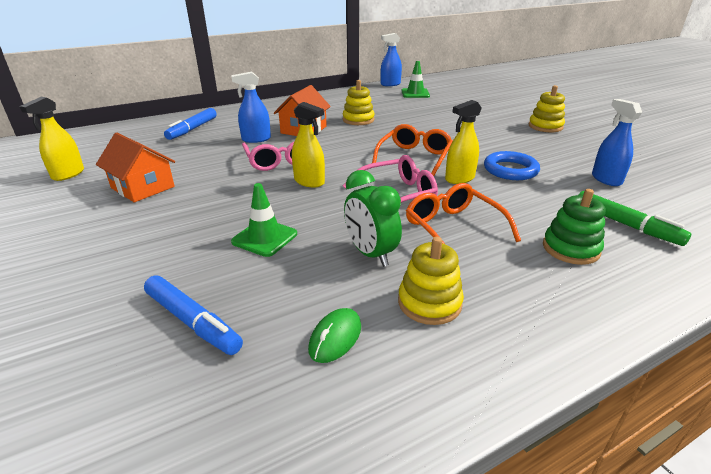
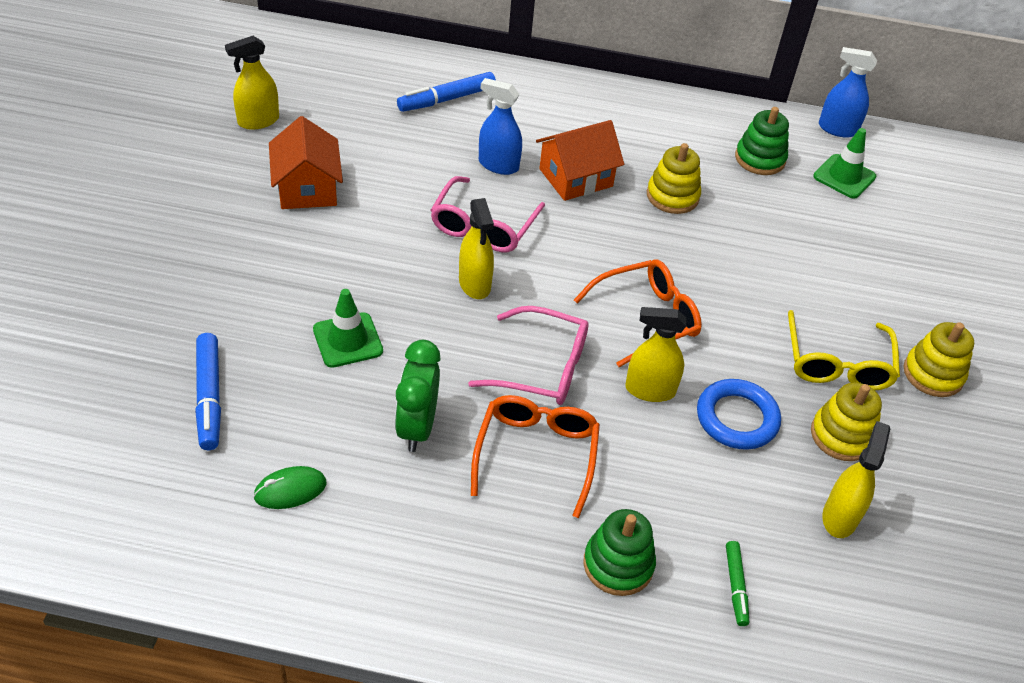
camera: 35 degrees right, 15 degrees up
yellow stacking toy [398,237,464,325] -> yellow stacking toy moved to [811,382,882,461]
green marker [579,191,691,246] -> green marker [726,541,749,626], size x0.60
blue spray bottle [592,99,642,186] -> yellow spray bottle [822,421,890,538]
none -> green stacking toy [735,107,789,175]
none -> yellow glasses [788,310,900,391]

